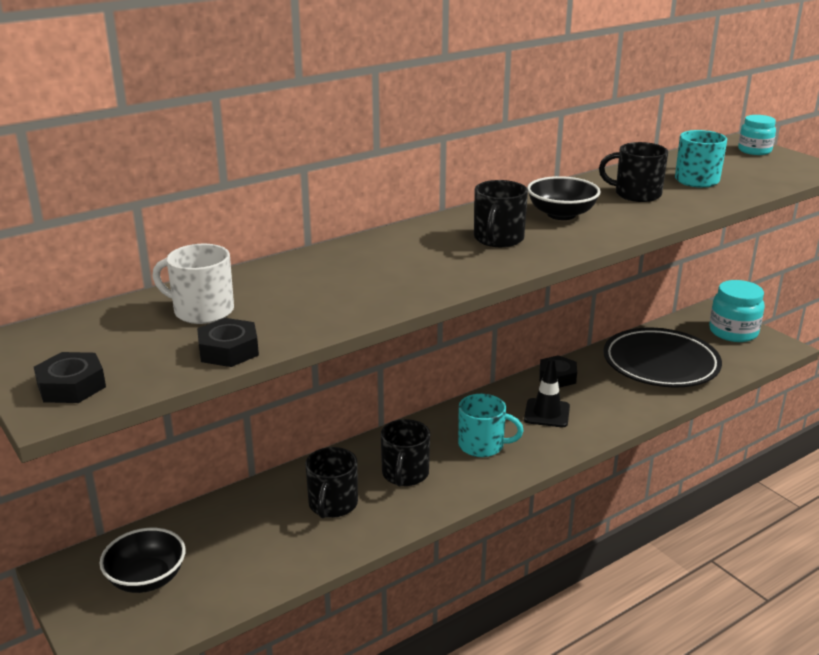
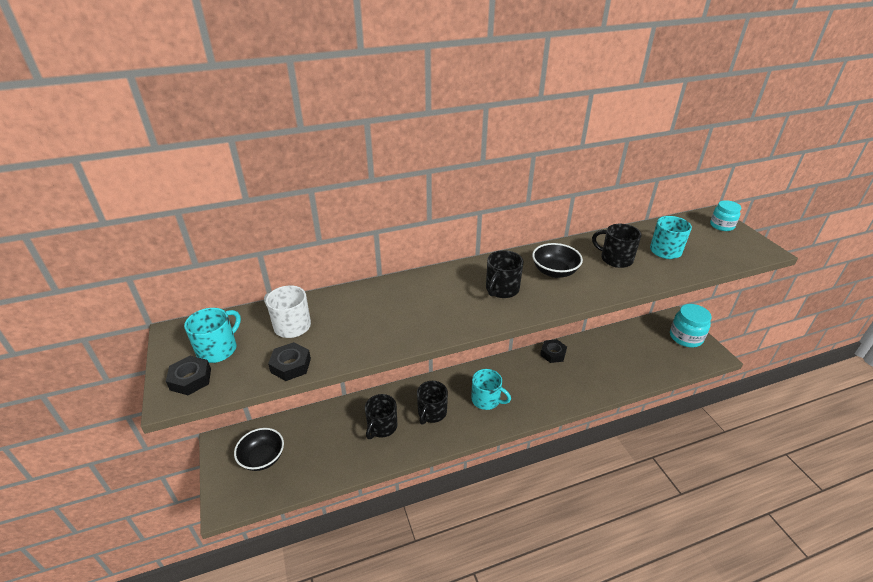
camera: 15 degrees right, 10 degrees up
black traffic cone [524,358,570,427] -> none
black plate [604,328,722,387] -> none
none -> turquoise mug [184,308,241,363]

